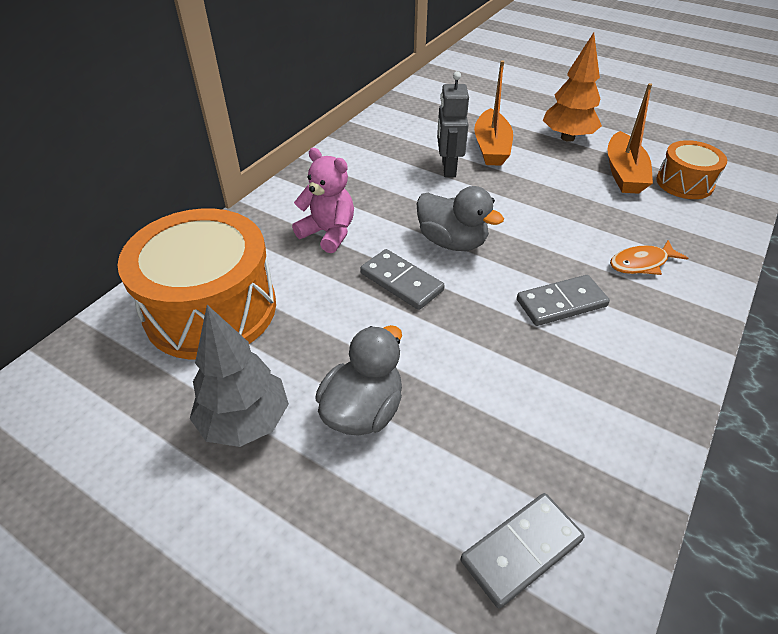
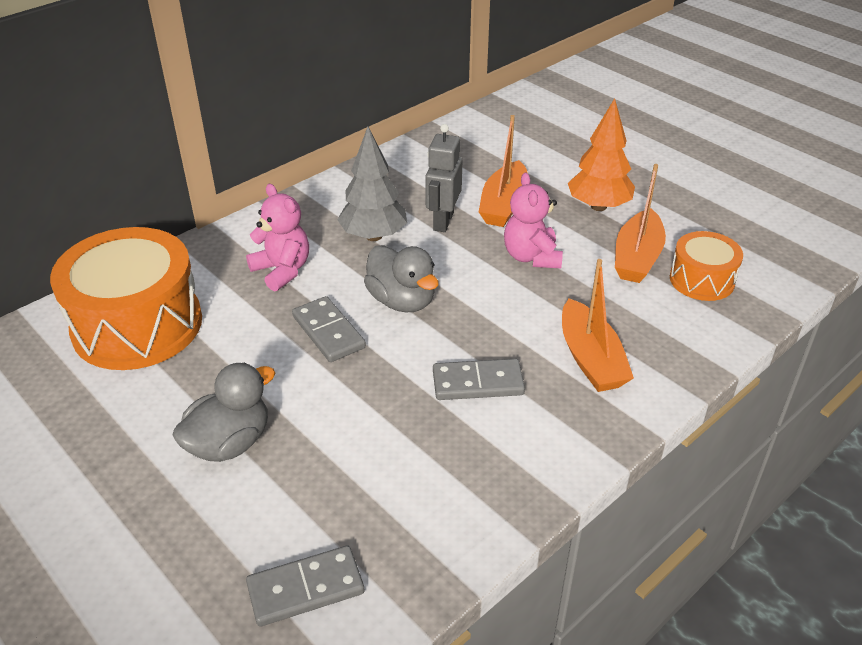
camera: 15 degrees right, 5 degrees down
grey tree [190,305,289,447] -> grey tree moved to [337,127,407,241]
orange fish [610,240,688,275] -> orange boat [562,259,634,392]
none -> pink teddy bear [504,173,563,268]

